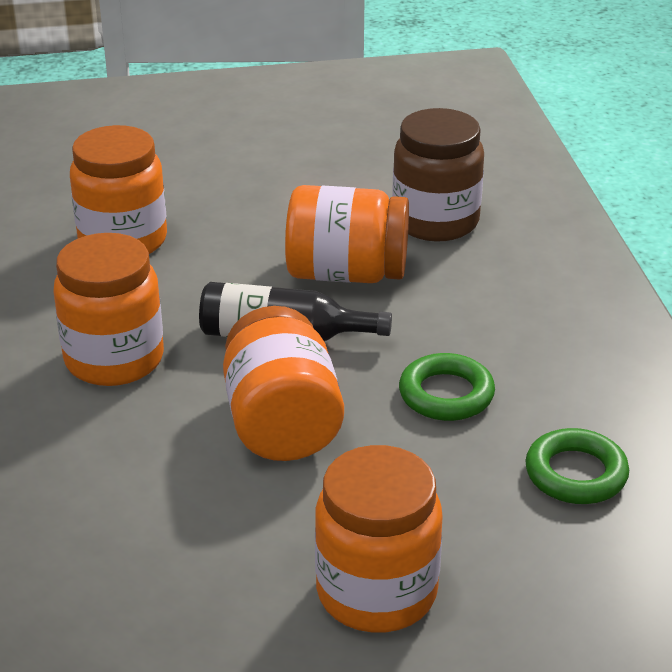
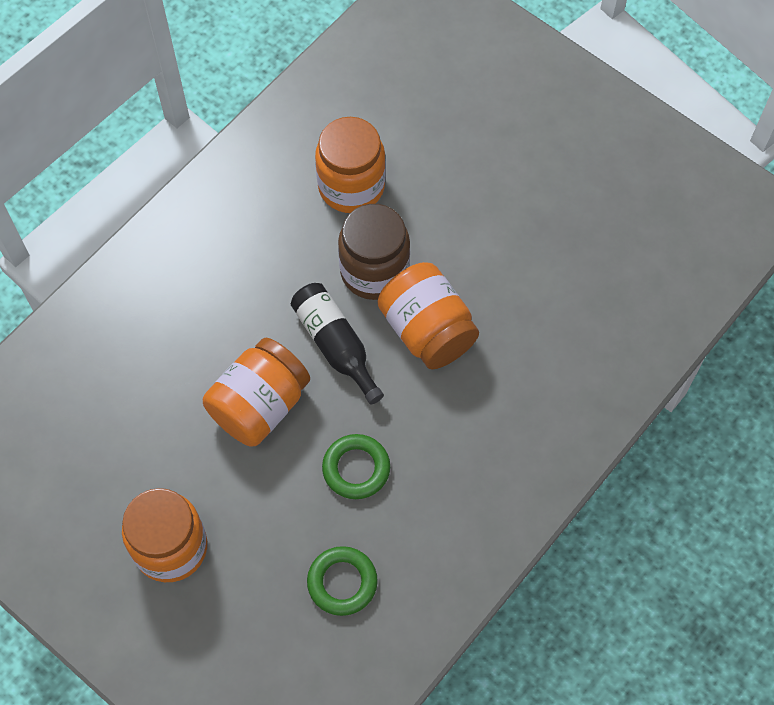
camera: 50 degrees right, 30 degrees up
orange jar [54,233,164,386] -> none
brown jar [392,108,484,242] -> brown jar moved to [338,204,410,300]

